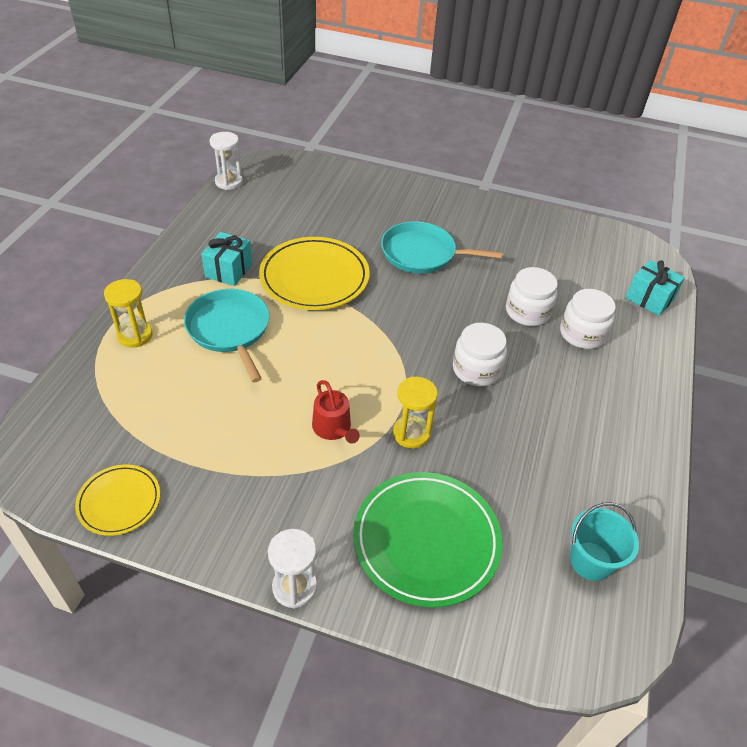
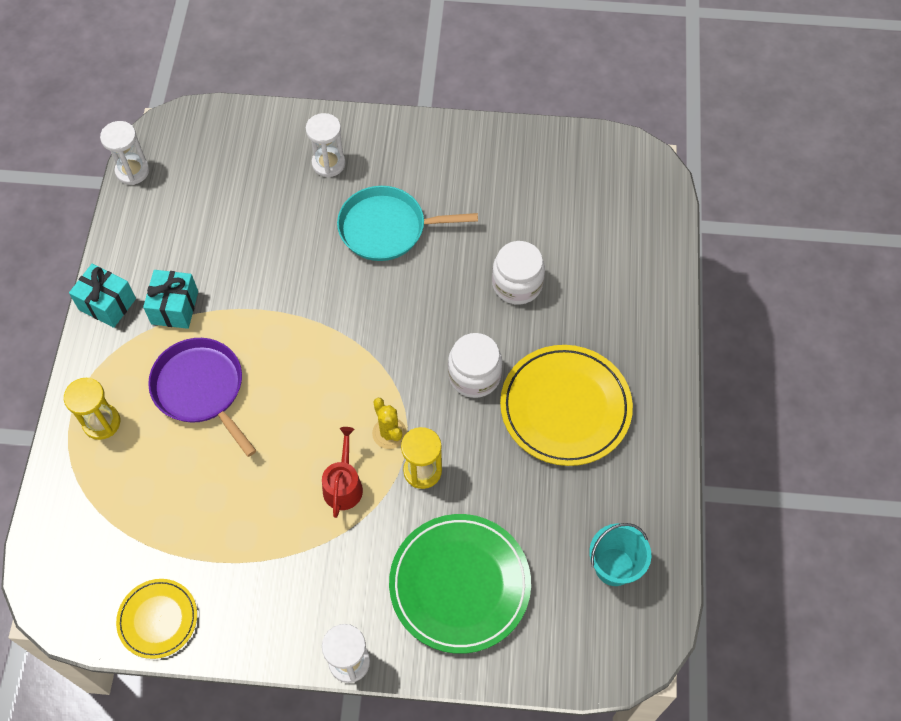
camera: 10 degrees left, 15 degrees up
turquoise pan [184,289,270,382] -> purple pan [148,338,256,457]
yellow plate [259,237,370,310] -> yellow plate moved to [500,345,633,466]
red watering can [312,380,360,444] -> red watering can turned 135 degrees counterclockwise [322,427,363,518]
white jar [560,289,616,349] -> none
turquoise gift [625,260,685,316] -> turquoise gift moved to [69,264,136,328]
none -> white hourglass [306,113,346,178]
none -> yellow cactus [372,398,407,449]

